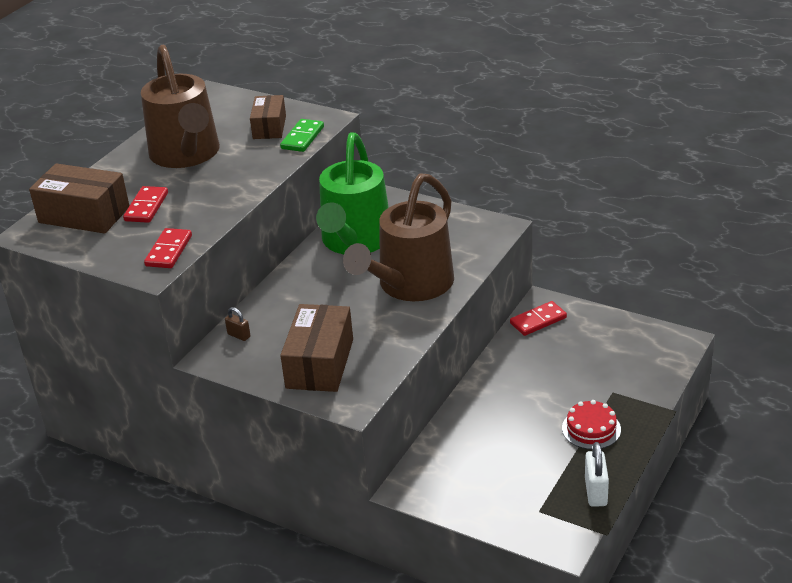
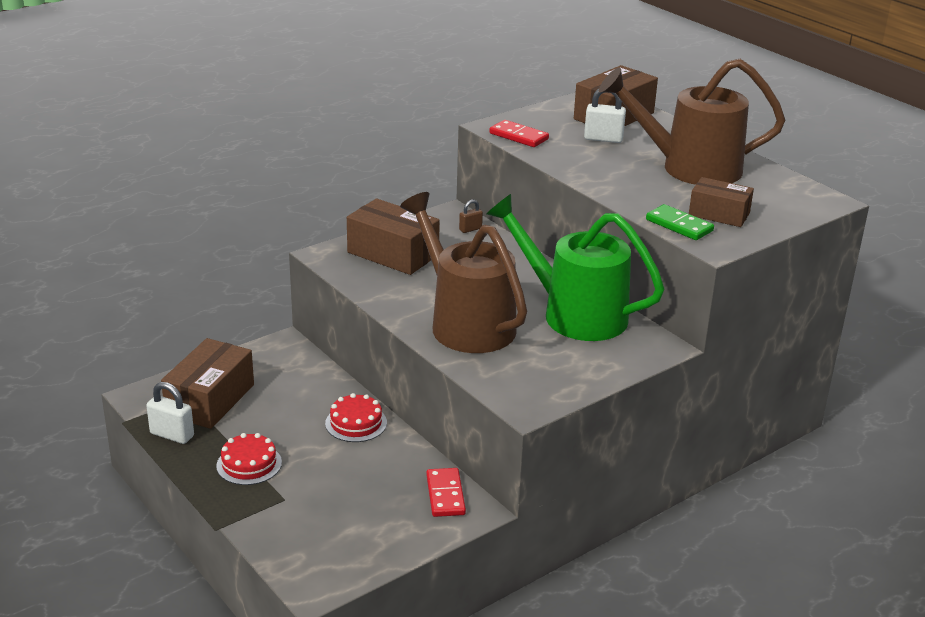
camera: 110 degrees right, 5 degrees down
red domino [123,186,168,223] -> white padlock [584,89,626,143]
none -> brown box [161,338,254,429]
none -> red cake [325,393,387,442]

